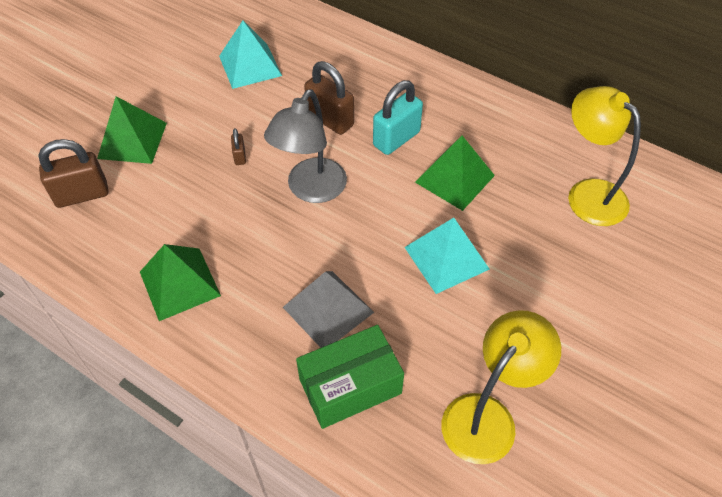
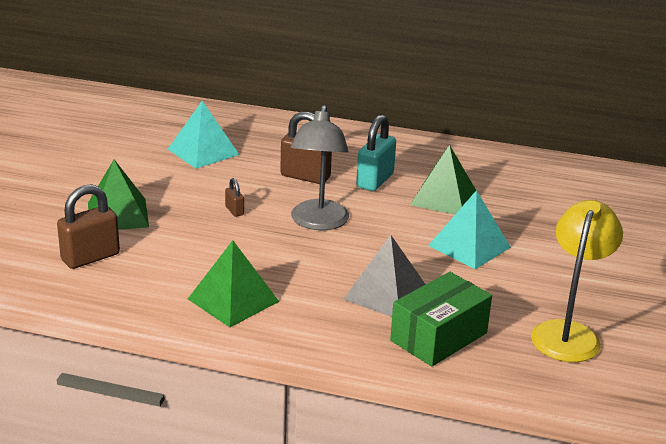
camera: 20 degrees left, 25 degrees down
yellow lamp [568,86,641,226] -> none

